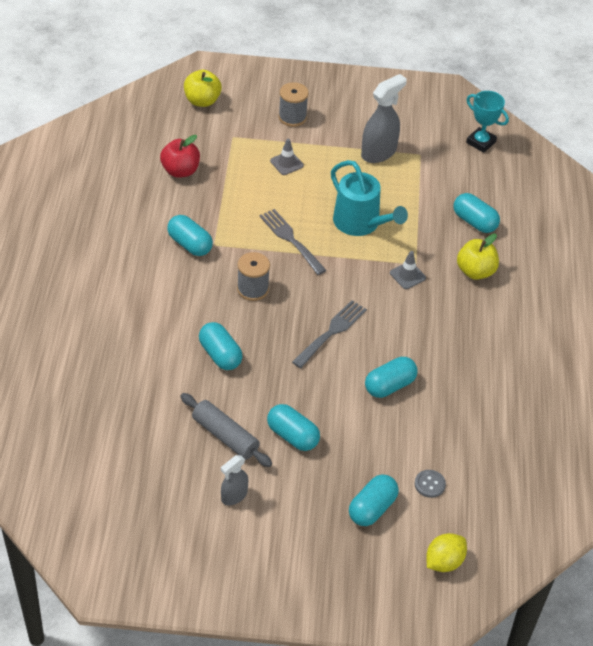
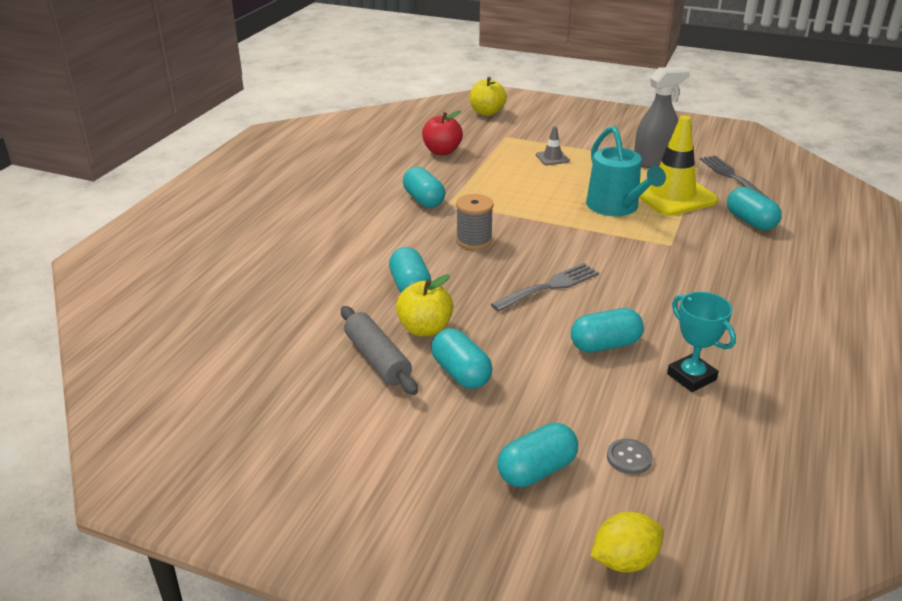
camera: 20 degrees right, 15 degrees down
grey spray bottle [221,455,248,506] -> none
grey fork [259,209,326,275] -> grey fork moved to [700,155,768,198]
grey spool [279,82,309,127] -> none
grey traffic cone [390,251,426,289] -> none
yellow apple [457,234,499,280] -> yellow apple moved to [396,274,453,336]
turquoise trophy [466,91,509,153] -> turquoise trophy moved to [667,292,736,392]
none -> yellow traffic cone [639,115,718,216]

